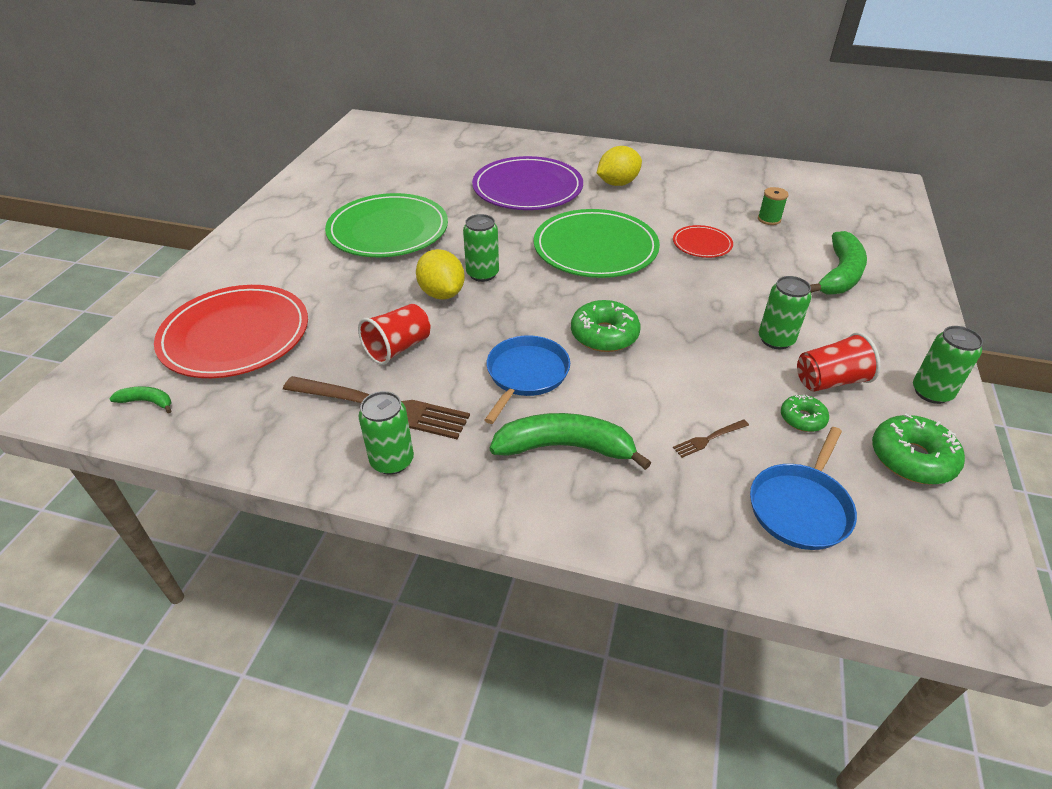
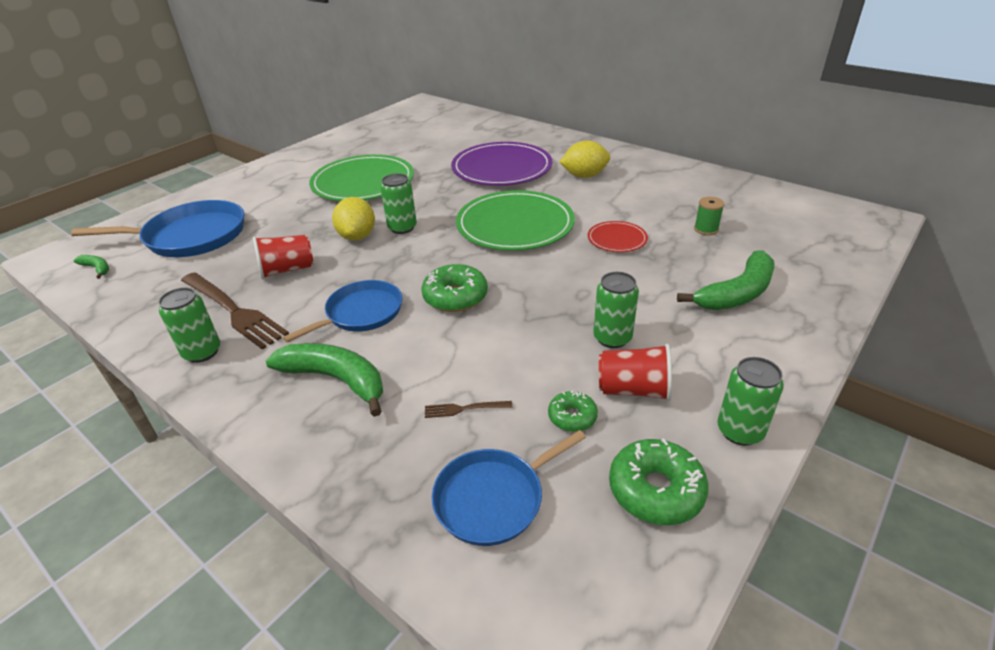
camera: 25 degrees right, 5 degrees down
red plate [154,285,308,378] -> blue pan [71,200,244,257]

